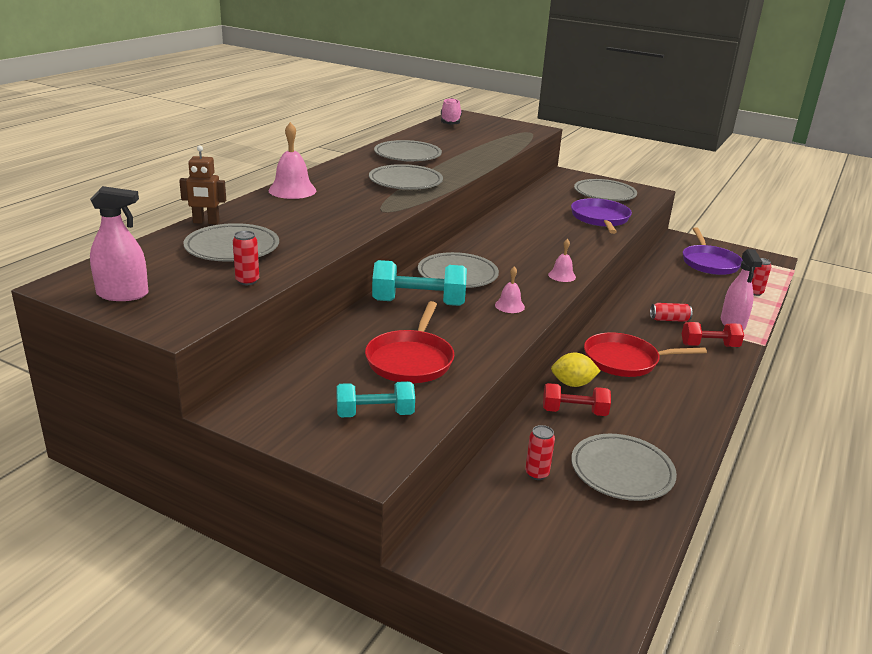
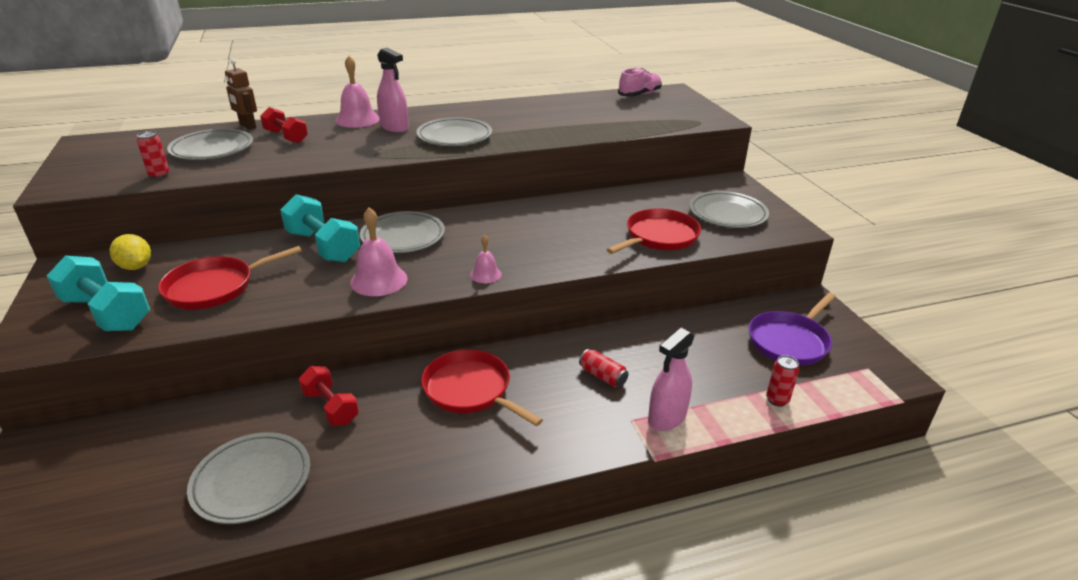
camera: 45 degrees right, 5 degrees up
pink spray bottle [90,186,148,301] -> pink spray bottle moved to [377,48,409,132]
turquoise dumbbell [337,381,415,417] -> turquoise dumbbell [47,256,150,331], size x1.52
grey plate [374,140,442,161] -> none
pink bell [495,266,525,313] -> pink bell [350,207,408,296], size x1.75
red can [525,425,555,480] -> none
yellow lemon [551,353,600,387] -> yellow lemon moved to [110,234,151,270]
purple pan [571,198,632,234] -> red pan [606,208,701,254]
red dumbbell [682,322,744,347] -> red dumbbell moved to [260,107,308,143]

